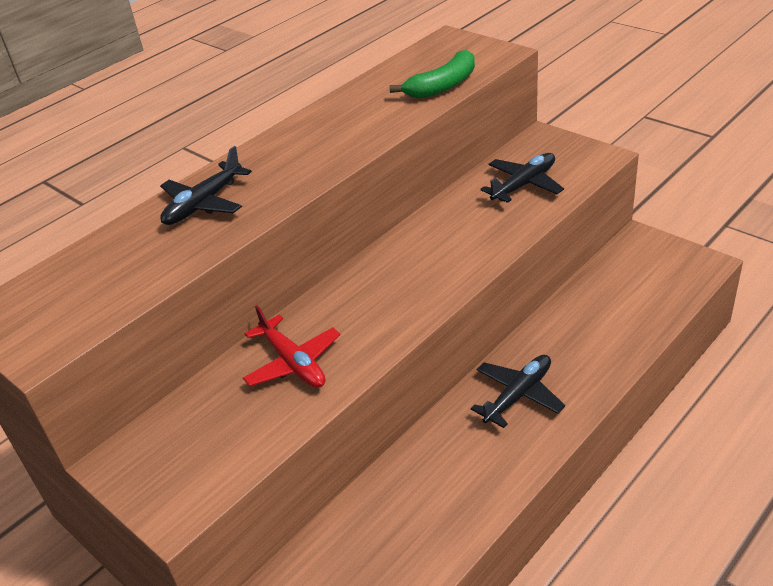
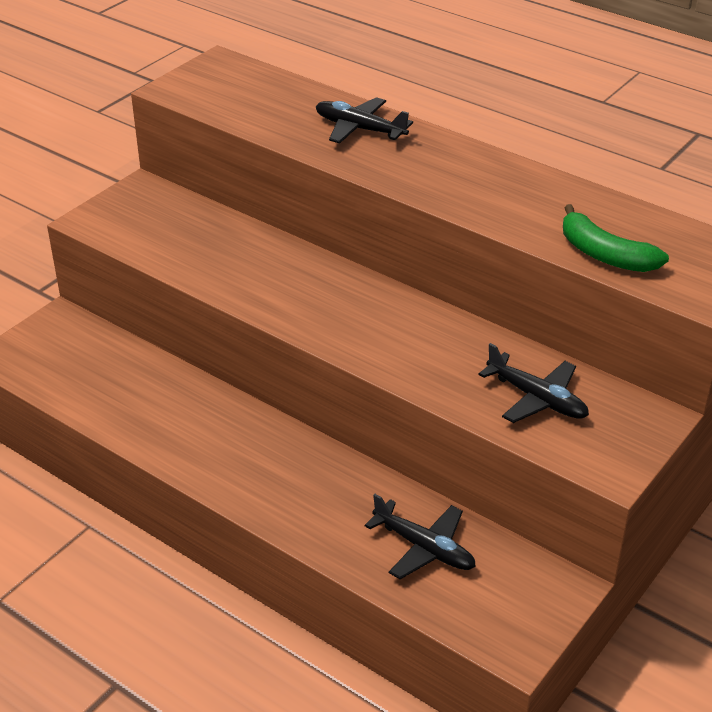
camera: 80 degrees right, 0 degrees up
red plane [243,306,340,388] -> none
black plane [471,355,565,428] -> black plane moved to [365,494,476,579]

